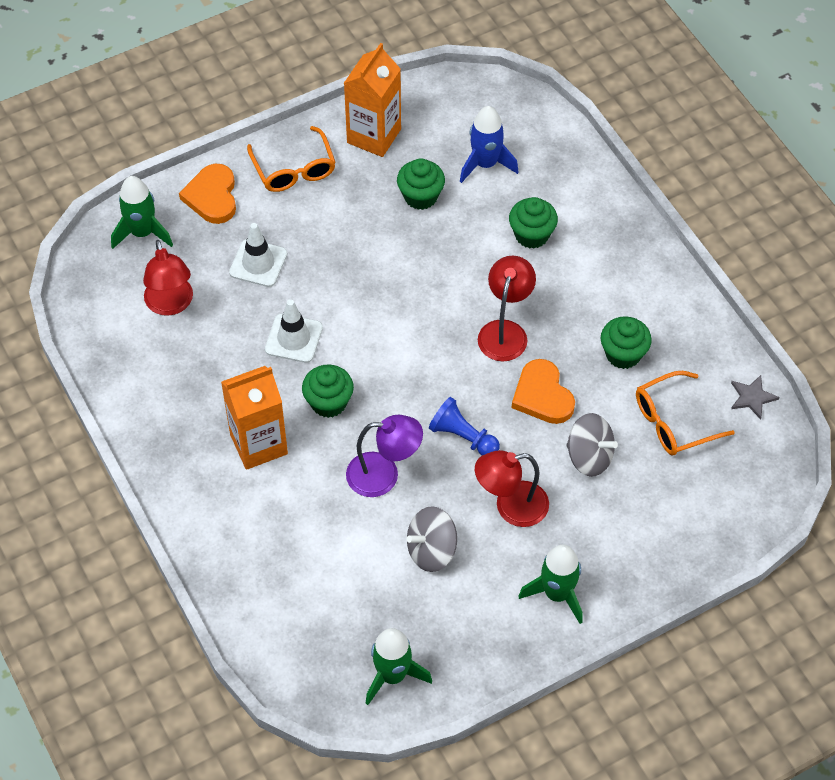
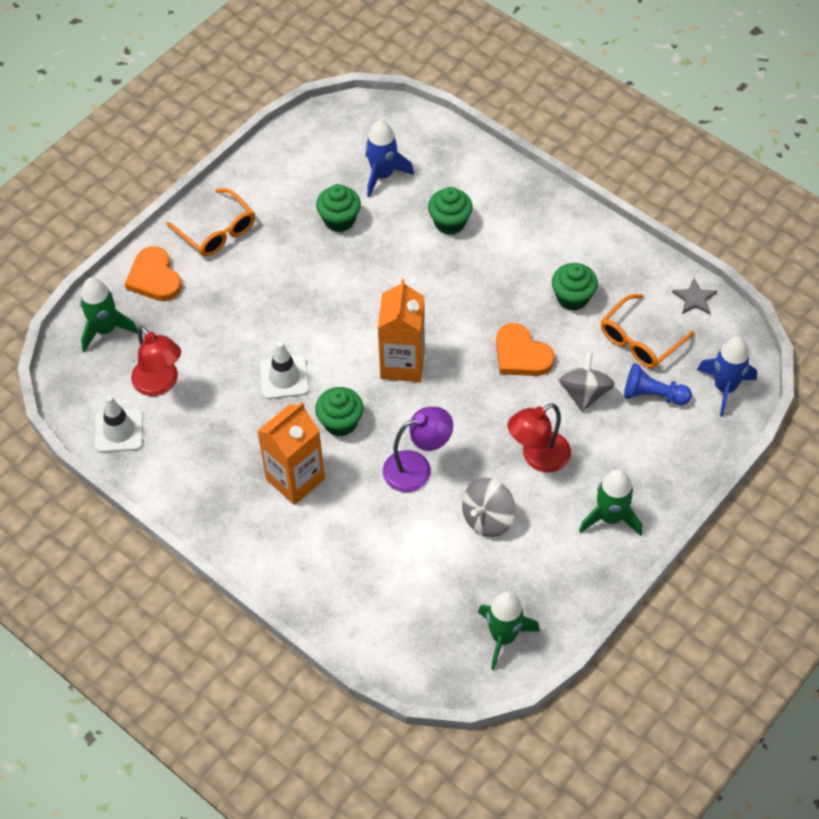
camera: 20 degrees left, 0 degrees up
white traffic cone [229,223,287,287] -> white traffic cone moved to [95,395,143,453]
orange carton [344,43,401,157] -> orange carton moved to [378,279,425,382]
blue pawn [429,397,500,455] -> blue pawn moved to [624,363,692,405]
red lamp [478,255,536,361] -> none
grey spinning top [566,413,618,477] -> grey spinning top turned 90 degrees counterclockwise [557,352,615,412]
none -> blue rocket [697,337,757,417]

